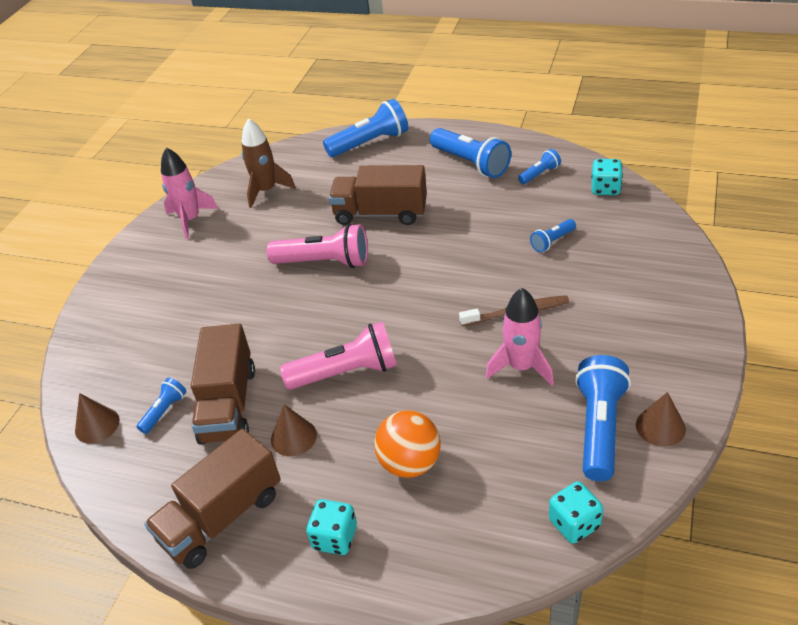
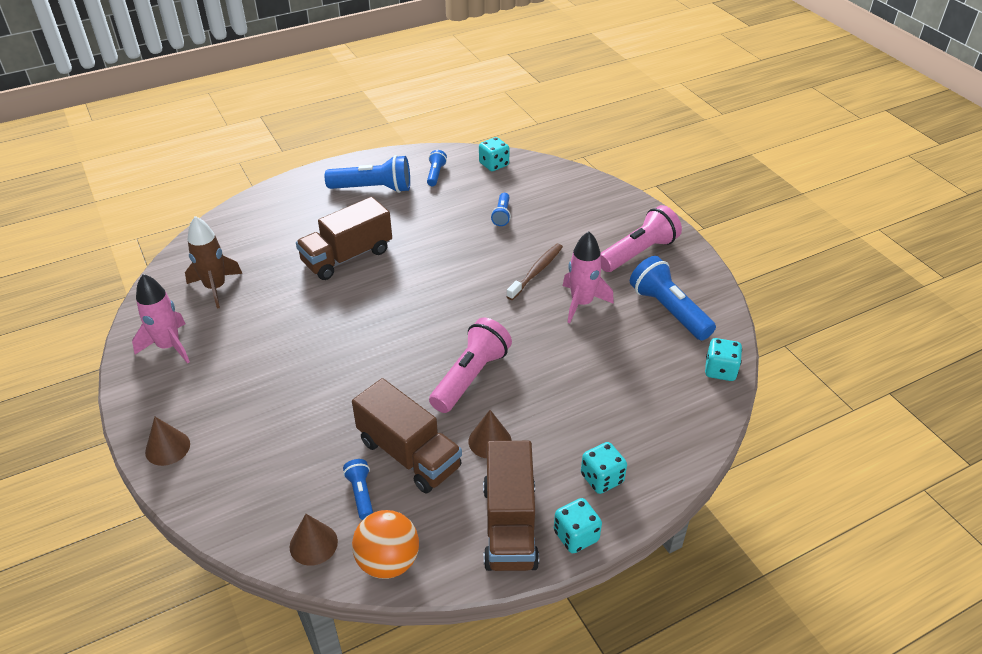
camera: 50 degrees left, 0 degrees up
pink flashlight [267,224,368,268] -> pink flashlight moved to [600,205,682,272]
blue flashlight [323,99,408,157] -> none
orange ball [374,411,441,478] -> orange ball moved to [352,510,419,579]
brown cone [636,392,686,447] -> brown cone moved to [145,417,190,466]
none -> turquoise dice [554,498,602,553]

